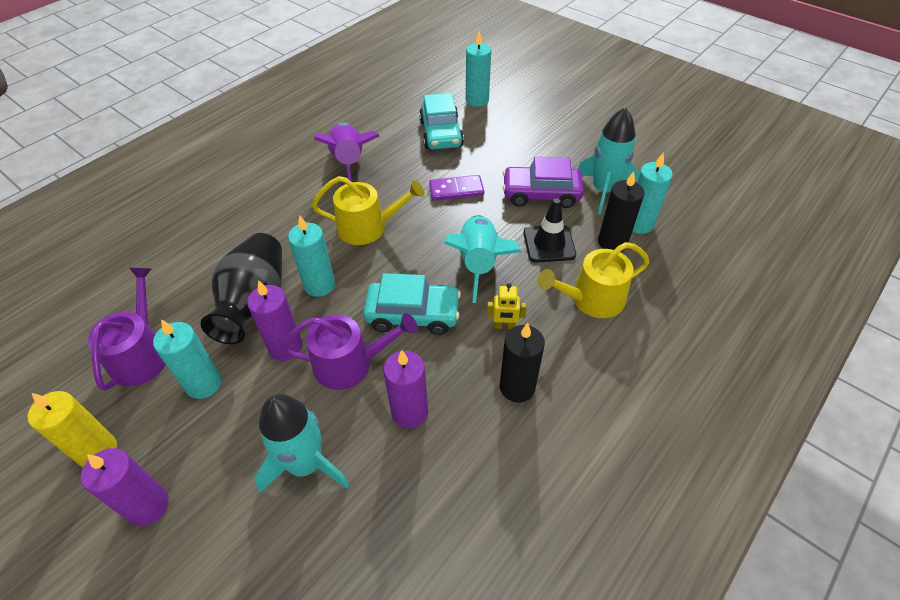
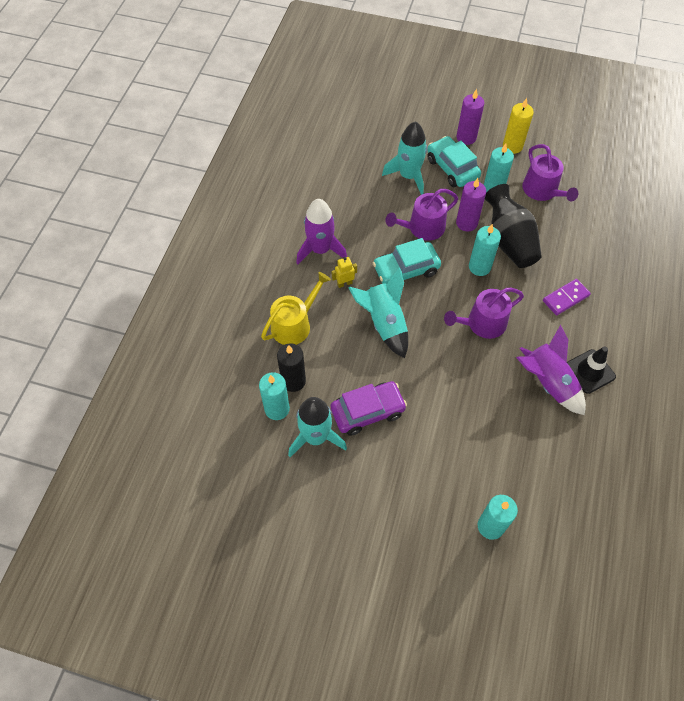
camera: 155 degrees right, 10 degrees up
yellow watering can [312,176,424,245] -> purple watering can [444,288,524,339]
purple candle [384,350,428,428] -> none
turquoise car [419,93,464,149] -> turquoise car moved to [427,136,481,187]
purple domino [429,175,484,201] -> purple domino moved to [543,279,591,315]
black candle [500,323,545,402] -> purple rocket [296,199,347,264]
black traffic cone [523,198,576,262] -> black traffic cone moved to [567,346,616,394]

